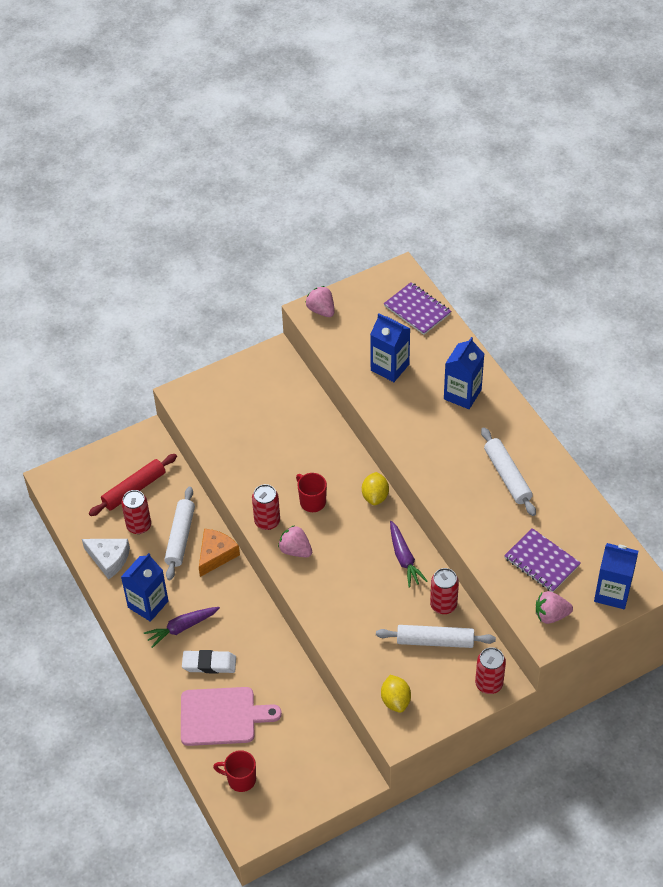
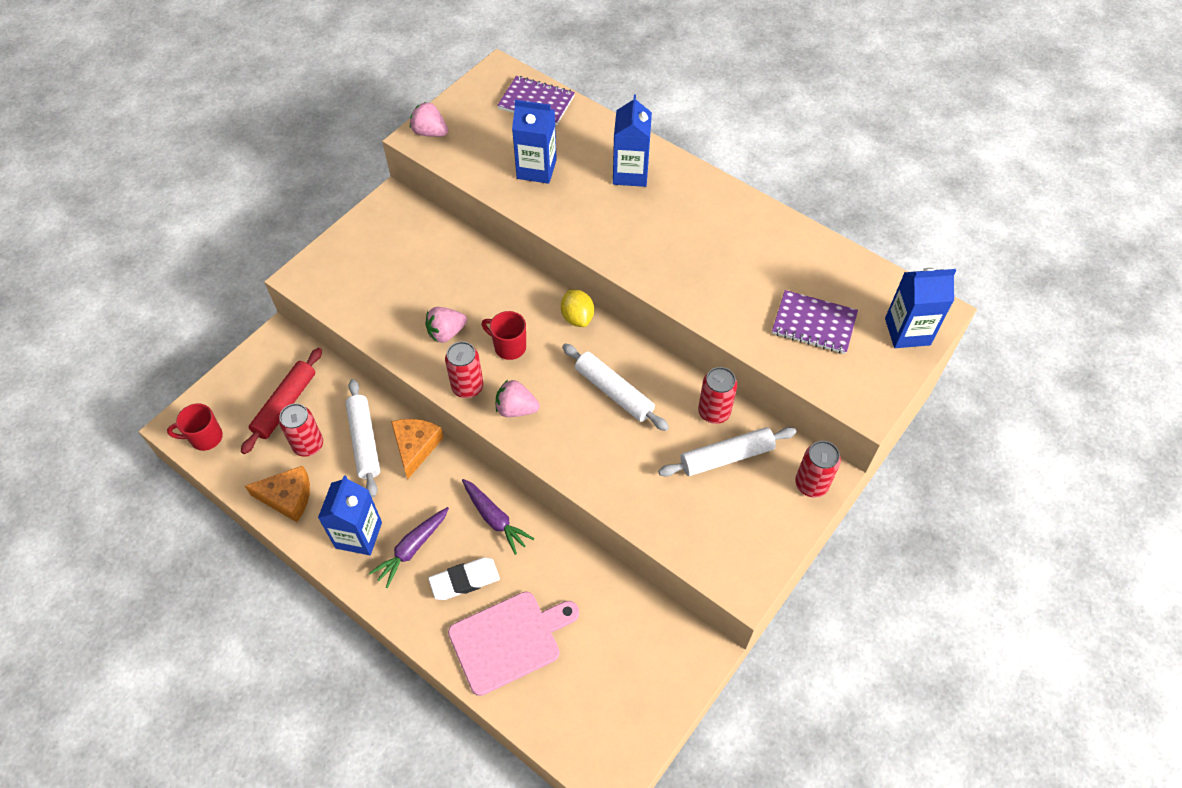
camera: 25 degrees left, 5 degrees up
white cheese [82,539,130,579] -> orange cheese [245,466,310,522]
red mug [213,750,256,792] -> red mug moved to [167,403,223,451]
yellow lemon [381,675,411,713] -> none
purple carrot [390,521,428,587] -> purple carrot moved to [462,479,534,555]
white rolling pin [481,427,536,516] -> white rolling pin moved to [562,344,669,431]
pink strawberry [536,591,573,624] -> pink strawberry moved to [425,307,467,343]

